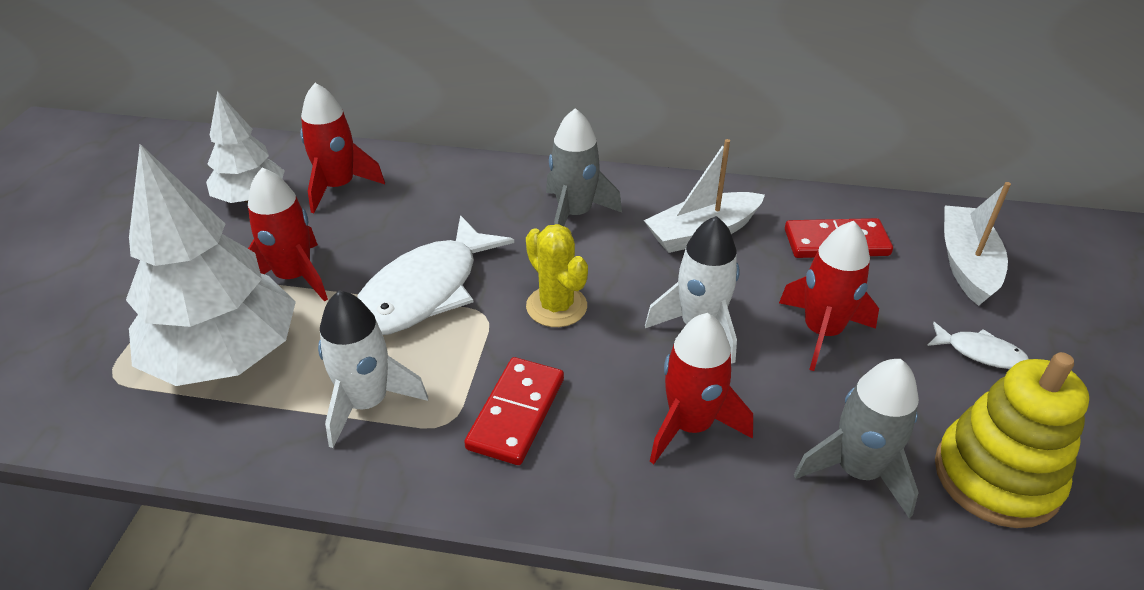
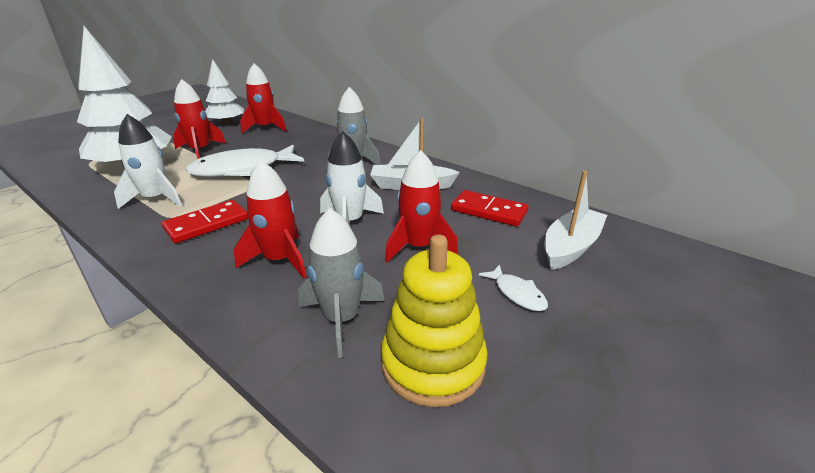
camera: 30 degrees right, 10 degrees down
yellow cactus [526,224,588,327] -> none

